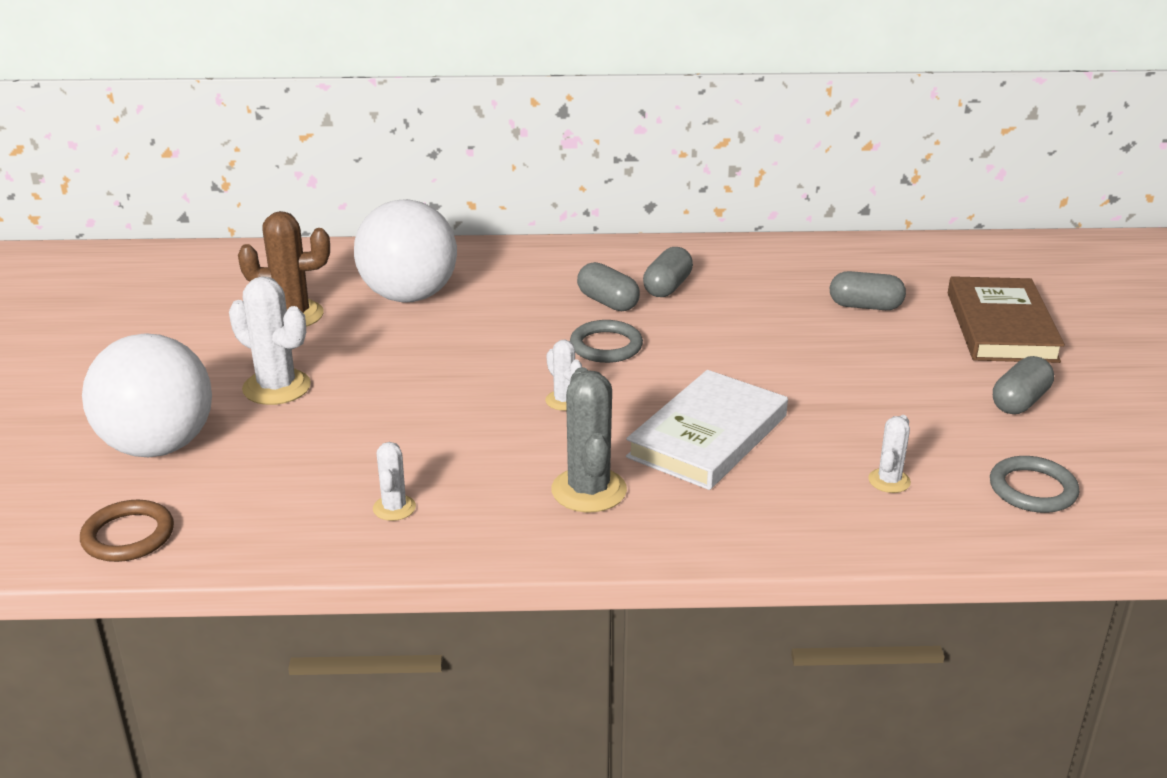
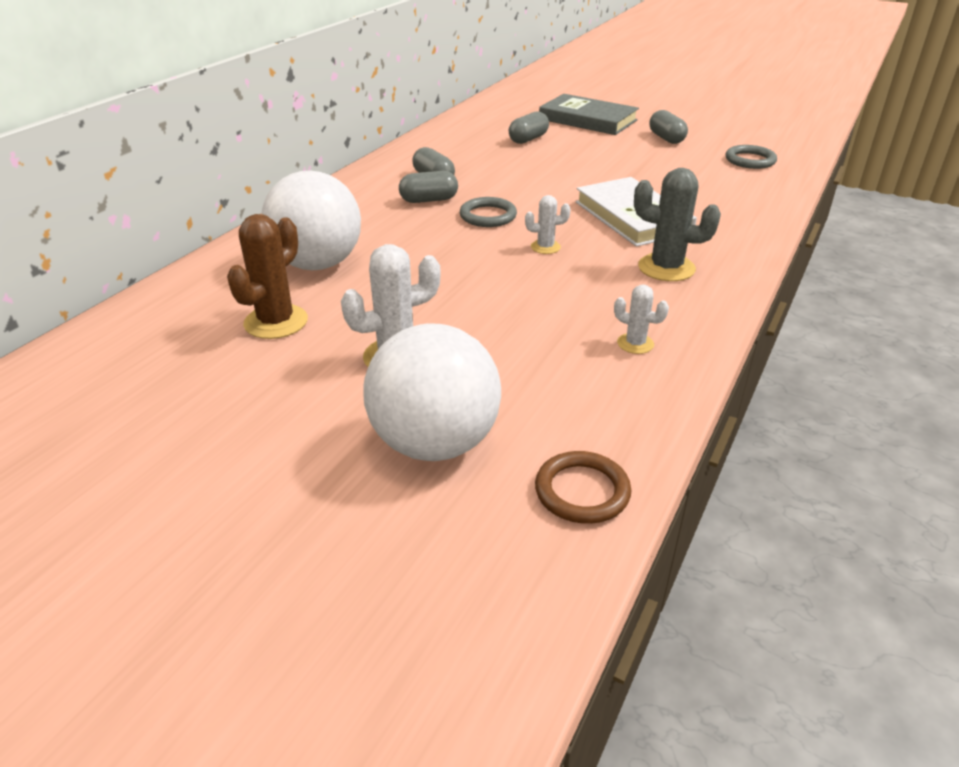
camera: 60 degrees left, 5 degrees up
white cactus [868,415,911,493] -> none
brown book [948,276,1065,363] -> grey book [539,94,639,135]

